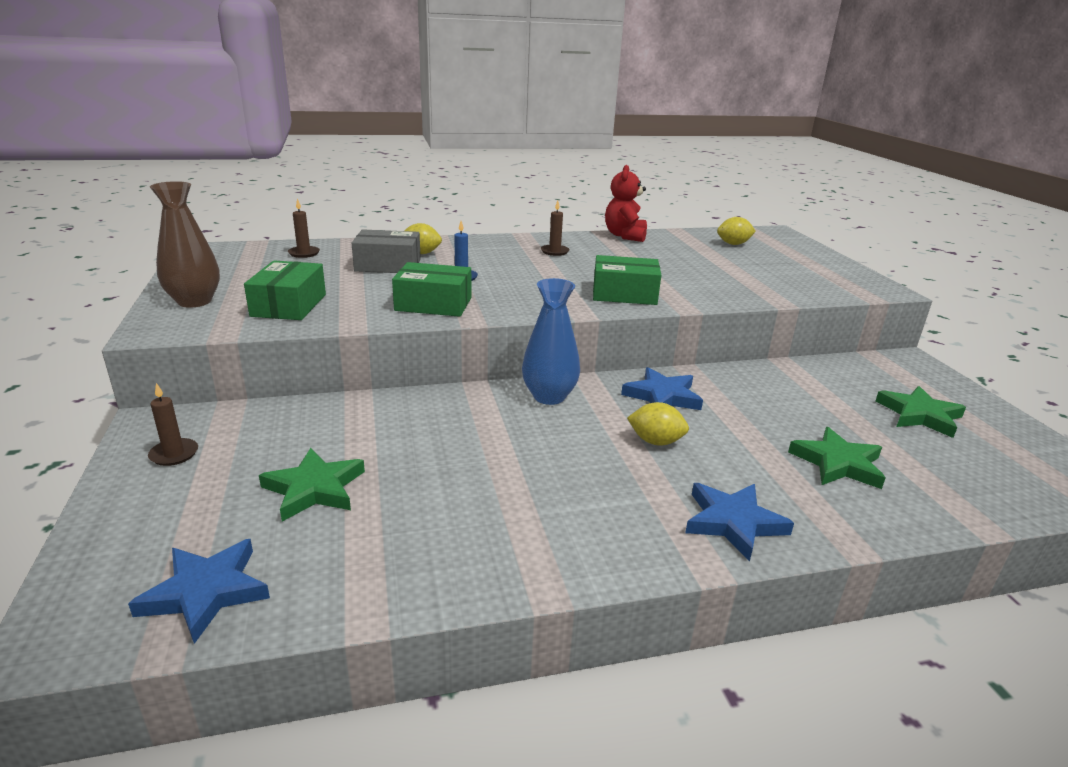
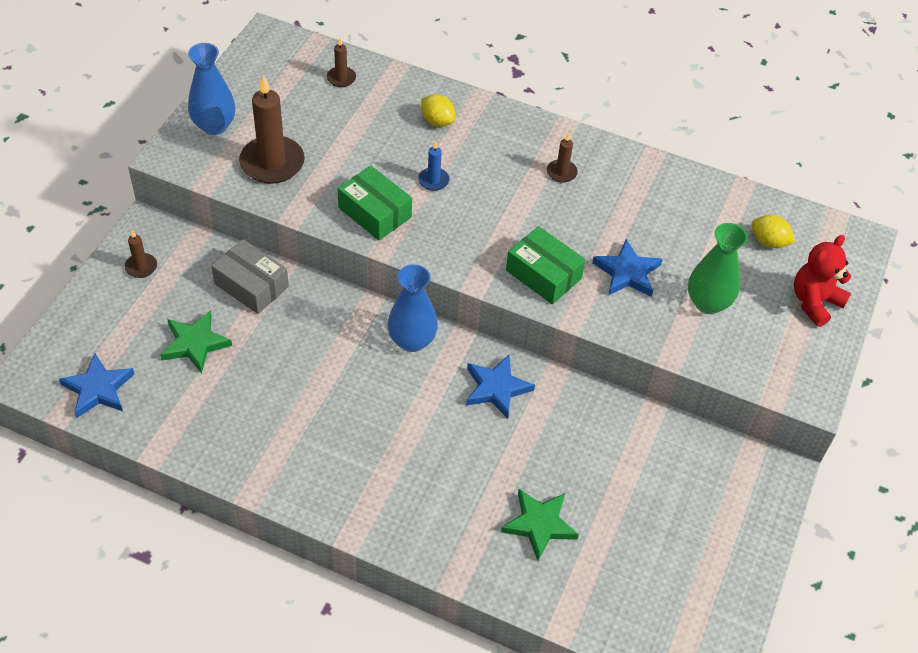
camera: 35 degrees right, 25 degrees up
brown vase [150,181,220,308] -> blue vase [188,43,235,135]
green box [244,261,326,320] -> brown candle [239,75,305,184]
grey box [352,229,421,273] -> grey box moved to [211,239,289,314]
red teddy bear [605,165,647,242] -> red teddy bear moved to [794,235,851,327]
yellow lemon [627,402,689,445] -> none
blue star [685,483,794,561] -> blue star moved to [592,239,663,297]
green star [876,386,966,438] -> none
none -> green vase [688,223,748,314]

